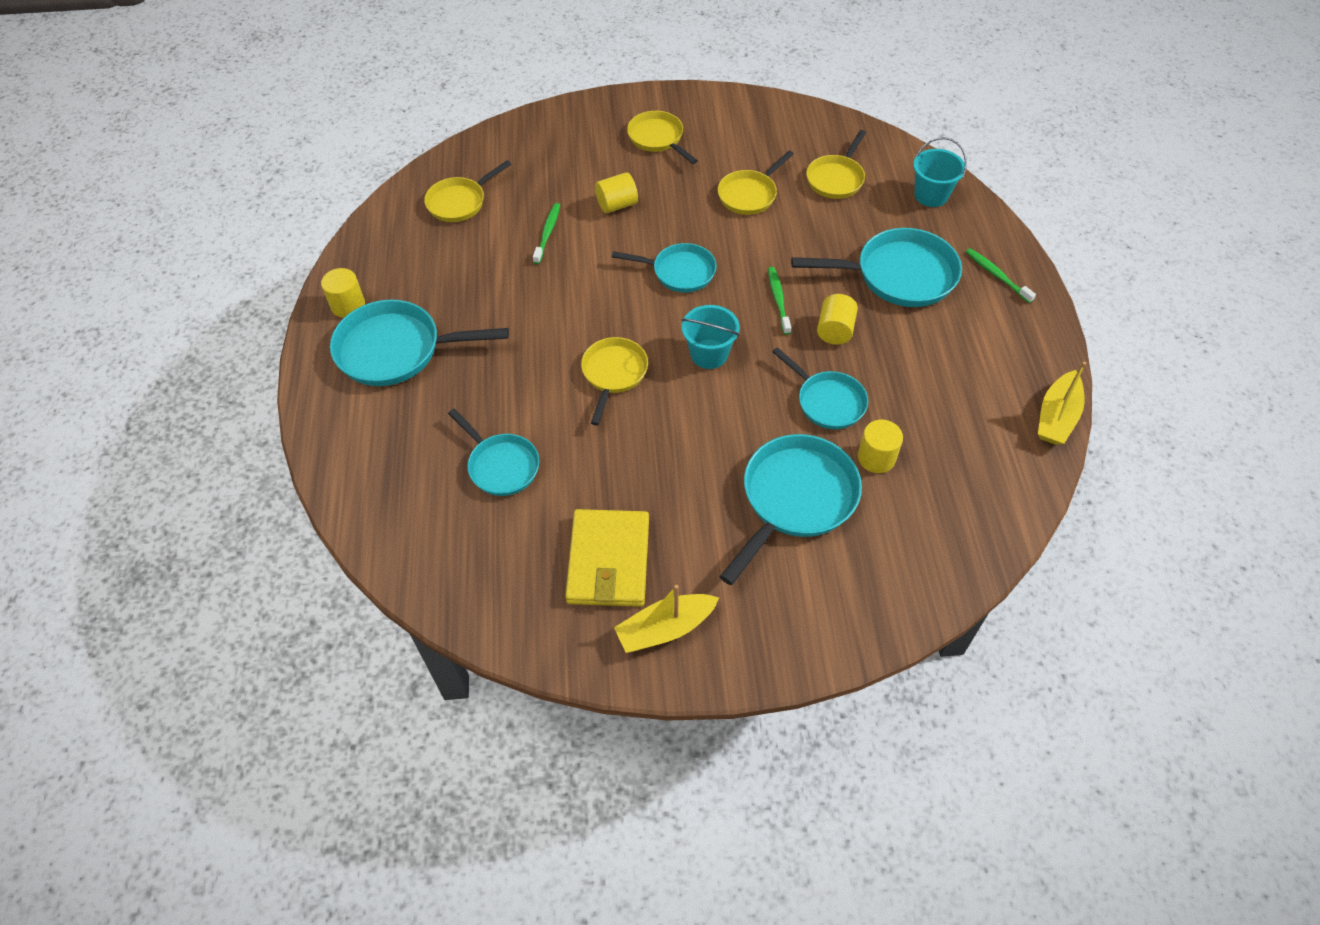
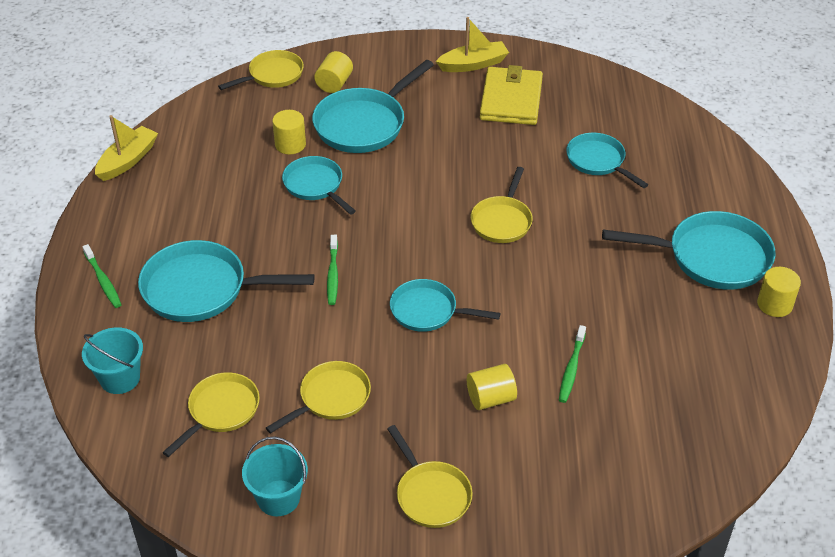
camera: 175 degrees left, 10 degrees down
yellow pan [424,160,511,222] -> yellow pan moved to [218,50,304,90]
turquoise bucket [681,305,740,369] -> turquoise bucket moved to [242,437,308,516]
yellow cylinder [817,294,858,345] -> yellow cylinder moved to [314,51,353,93]

